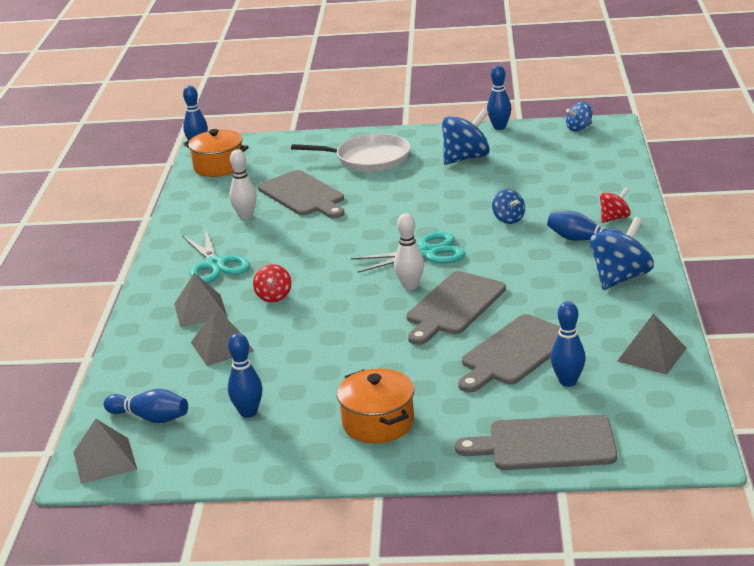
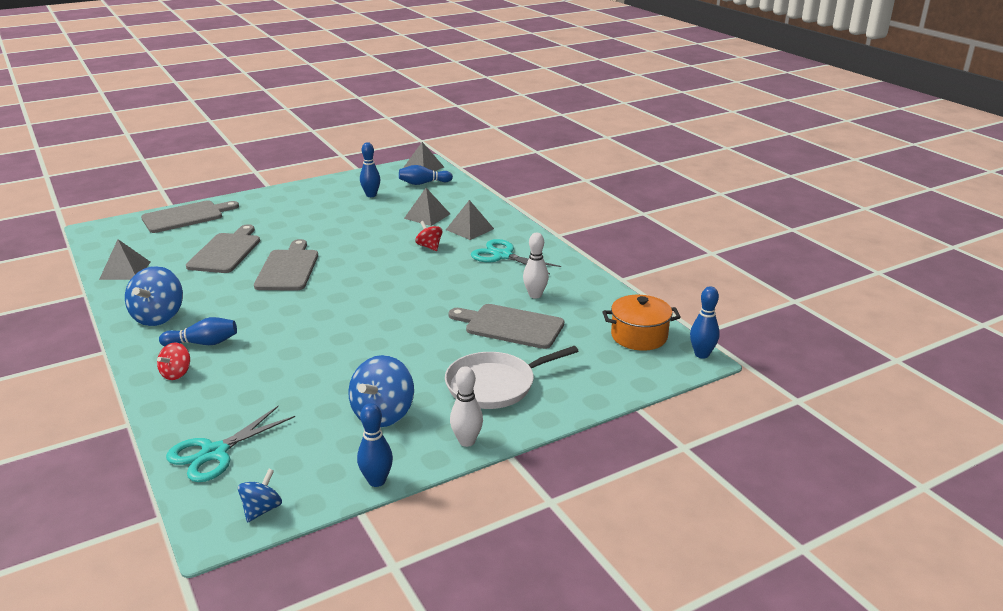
camera: 145 degrees right, 0 degrees up
orange pot [337,368,414,444] -> none
turquoise scissors [351,232,465,273] -> turquoise scissors moved to [166,406,295,482]
white bowling pin [394,213,424,290] -> white bowling pin moved to [450,366,483,447]
blue spinning top [492,189,525,224] -> none
blue bowling pin [551,301,586,387] -> none

